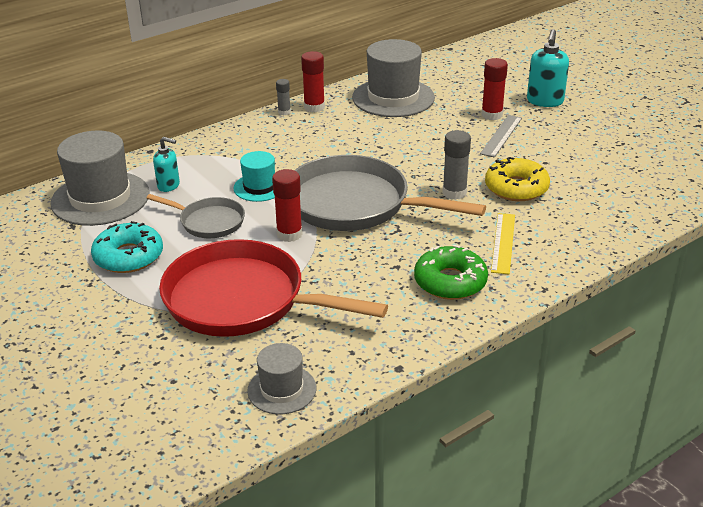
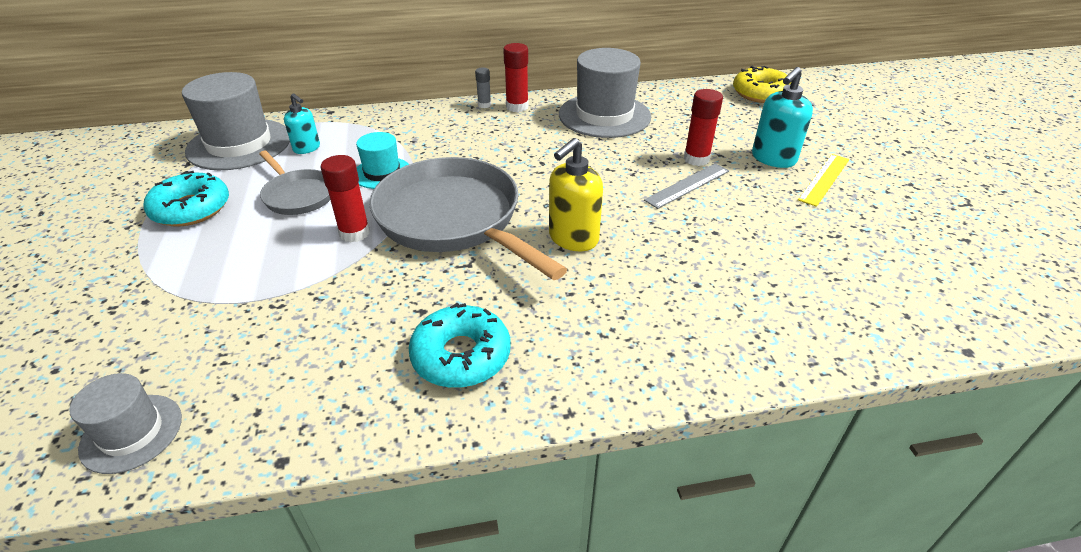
camera: 25 degrees right, 5 degrees up
red pan [159,239,388,337] -> none
green donut [414,245,488,300] -> turquoise donut [408,303,510,388]
grey glue stick [442,130,471,200] -> yellow soap dispenser [549,138,603,251]
yellow donut [485,157,550,201] -> yellow donut moved to [733,66,791,103]
yellow ruler [491,213,515,274] -> yellow ruler moved to [798,154,849,207]

